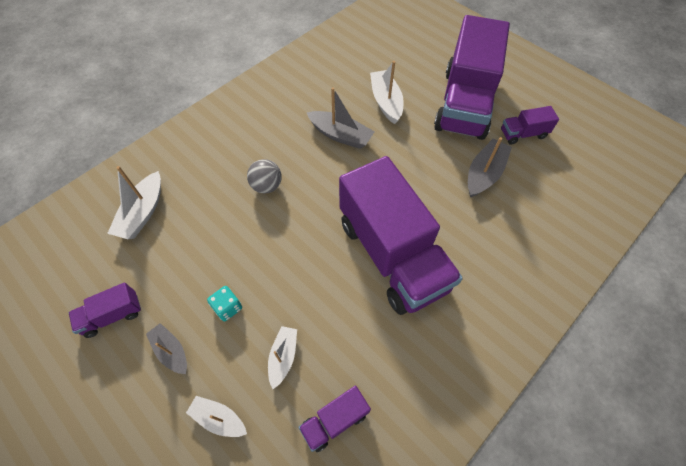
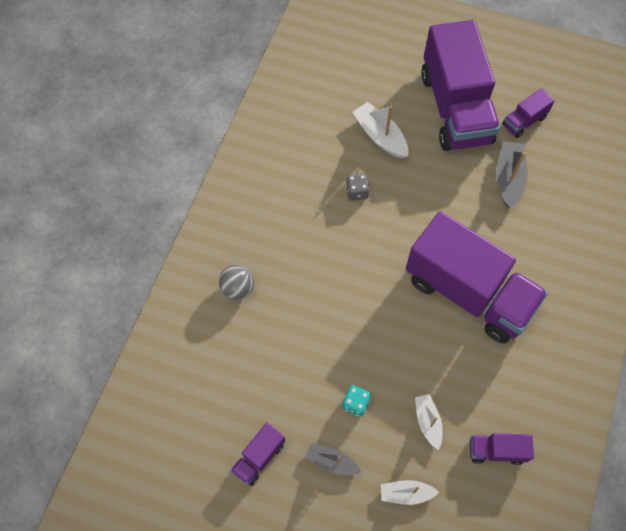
camera: 25 degrees left, 5 degrees up
white boat [107,166,161,239] -> none
grey ball [247,159,282,194] -> grey ball moved to [219,264,254,300]
purple truck [299,386,371,452] -> purple truck turned 60 degrees clockwise [470,433,534,465]
grey boat [307,87,375,149] -> grey dice [346,174,369,201]

